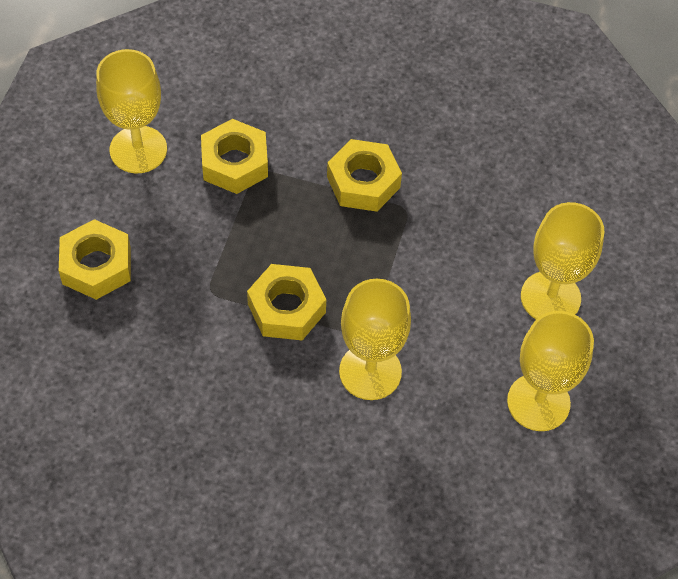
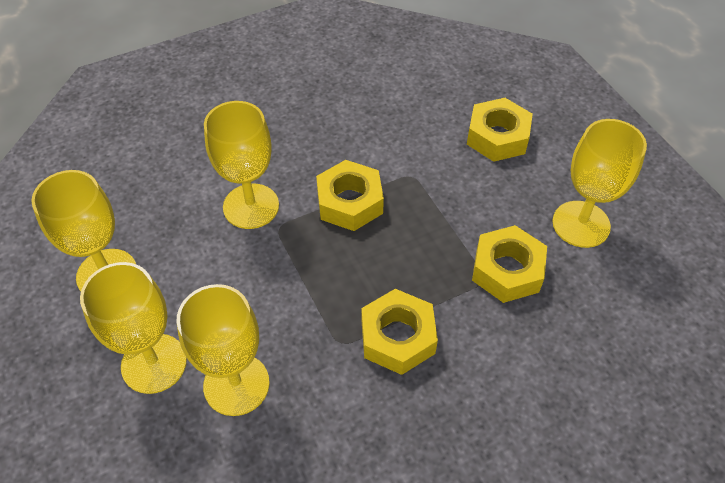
camera: 140 degrees right, 5 degrees down
none -> yellow goblet [177,284,270,416]

